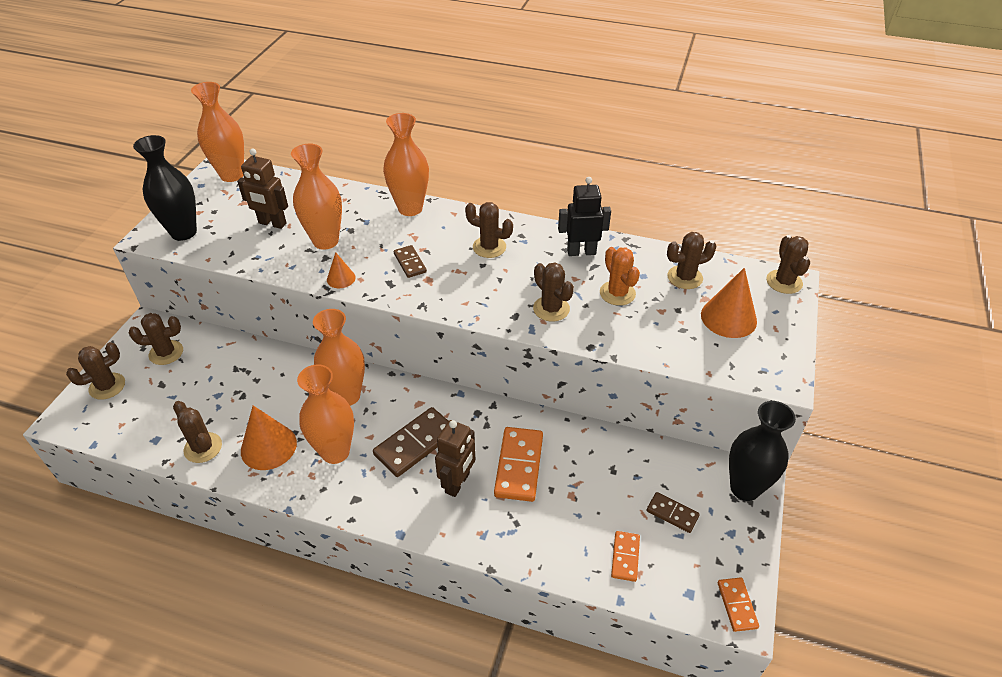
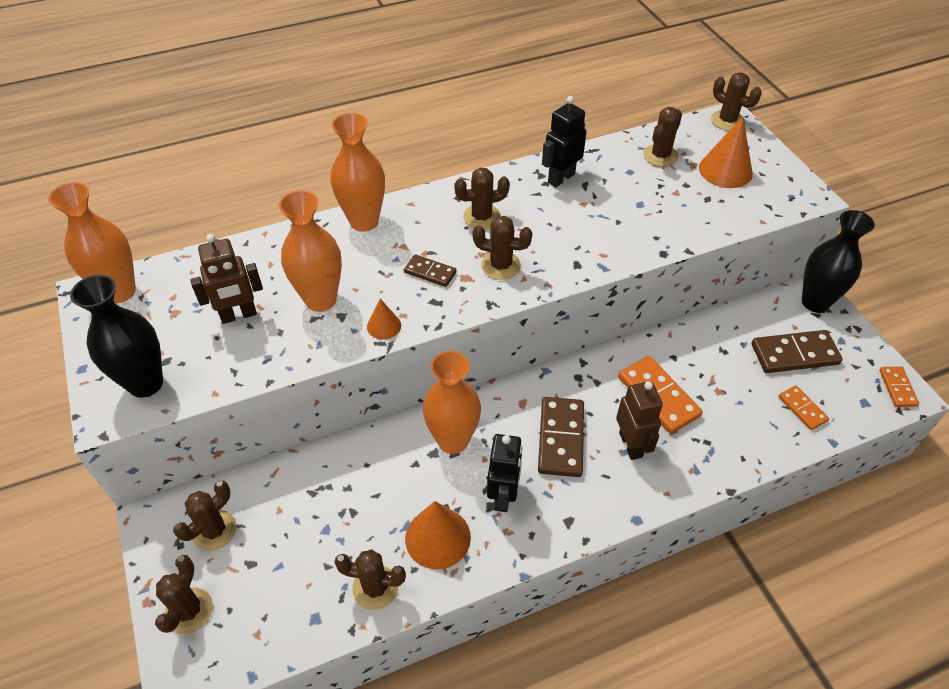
camera: 40 degrees left, 5 degrees up
orange vase [297,364,354,464] -> black robot [487,434,522,512]
brown cactus [533,263,574,322] -> brown cactus moved to [473,216,532,280]
orange cactus [600,247,640,306] -> none
brown domino [647,492,700,533] -> brown domino [752,330,843,373], size x1.77
orange domino [718,577,759,632] -> orange domino turned 45 degrees clockwise [879,367,919,407]

